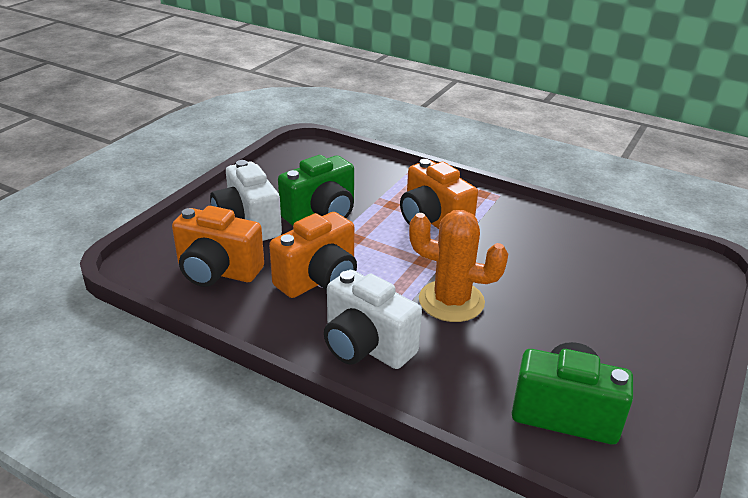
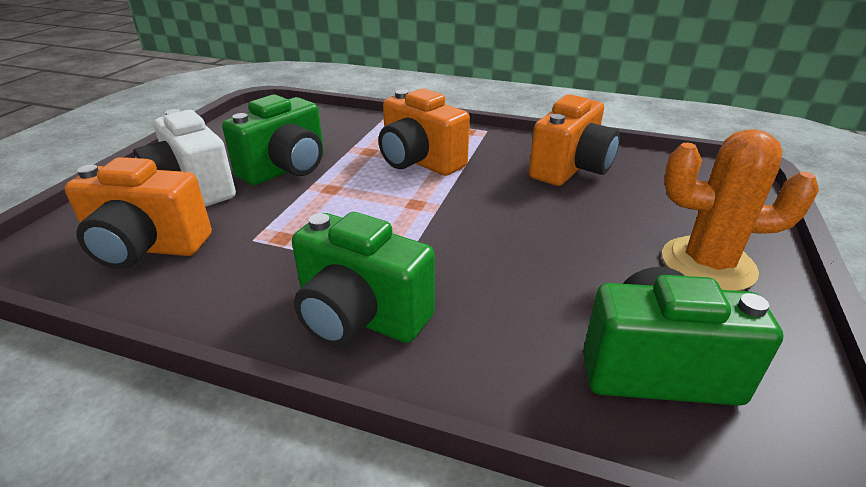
camera: 10 degrees left, 0 degrees up
orange camera [269,212,357,298] -> orange camera moved to [529,94,620,186]
white camera [324,270,422,369] -> green camera [292,212,435,347]
orange cactus [409,210,508,322] -> orange cactus moved to [662,129,819,291]

